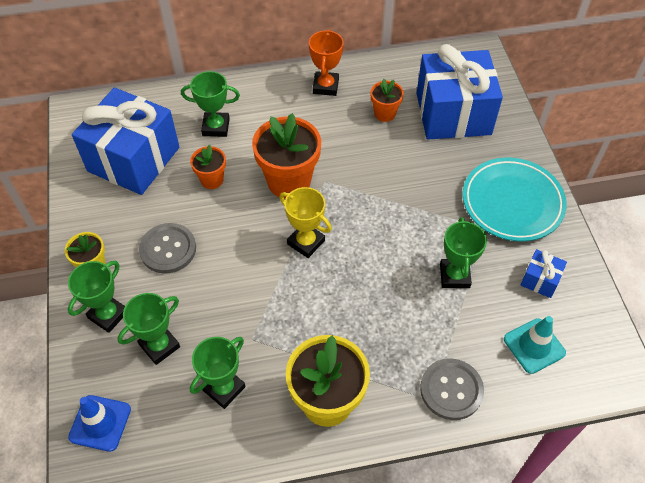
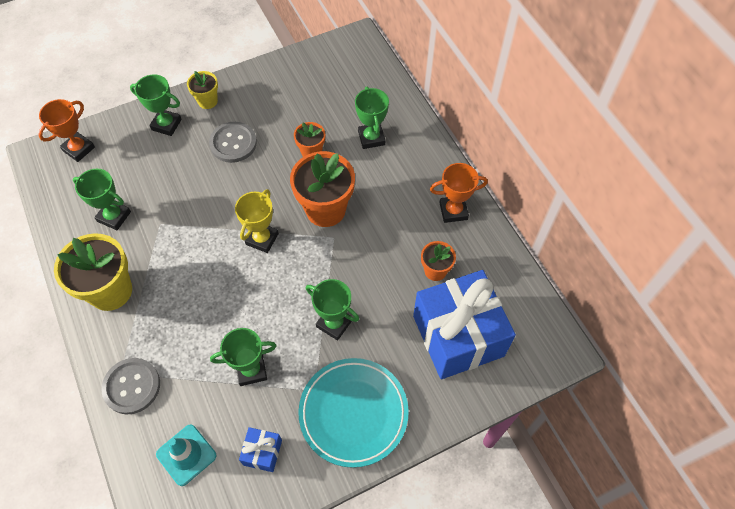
camera: 75 degrees right, 5 degrees up
blue traffic cone [68,395,131,452] -> orange trophy [38,99,95,162]
blue gift [72,88,179,195] -> none
green trophy [117,293,180,365] -> green trophy moved to [306,279,359,341]

